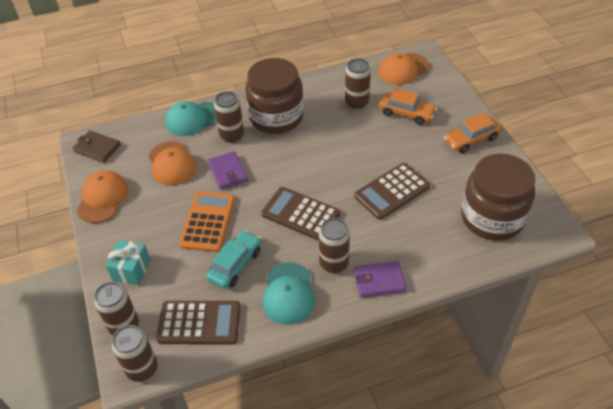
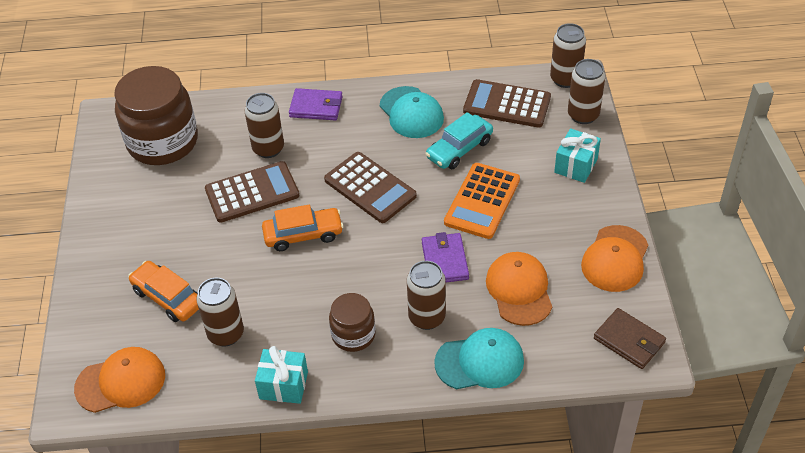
camera: 165 degrees left, 0 degrees up
brown jar [245,58,304,134] -> brown jar [329,293,376,352], size x0.53
turquoise cap [263,262,315,325] -> turquoise cap turned 135 degrees clockwise [380,86,444,138]
brown can [319,218,350,273] -> brown can moved to [245,93,284,158]
orange car [444,112,501,153] -> orange car moved to [262,205,344,251]
none -> turquoise gift [255,346,308,404]

